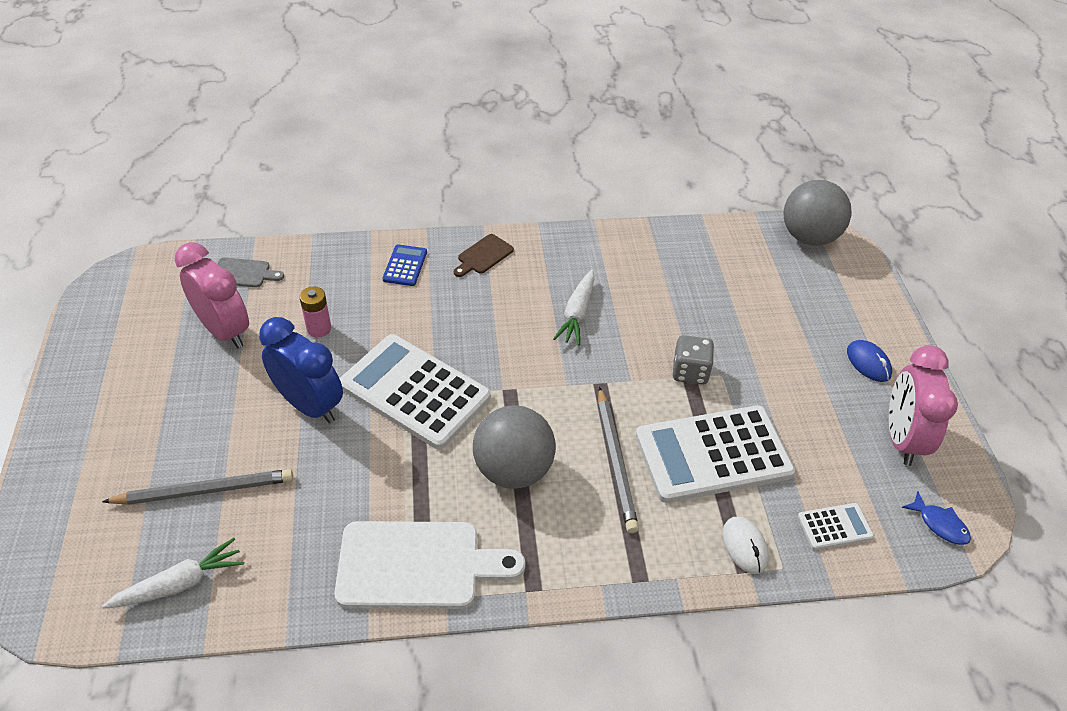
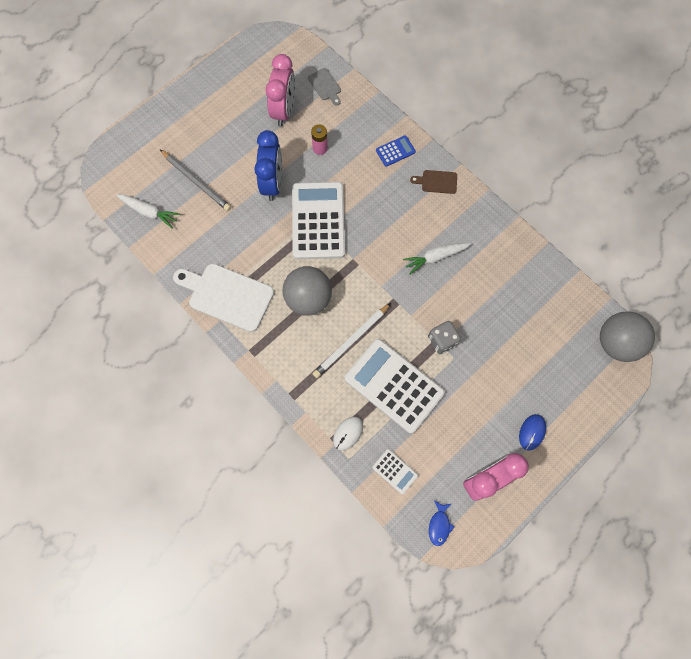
camera: 55 degrees right, 25 degrees up
white cutting board [334,521,525,609] -> white cutting board turned 150 degrees clockwise [173,264,274,332]
grey pencil [598,387,639,533] -> white pencil [312,303,391,378]

